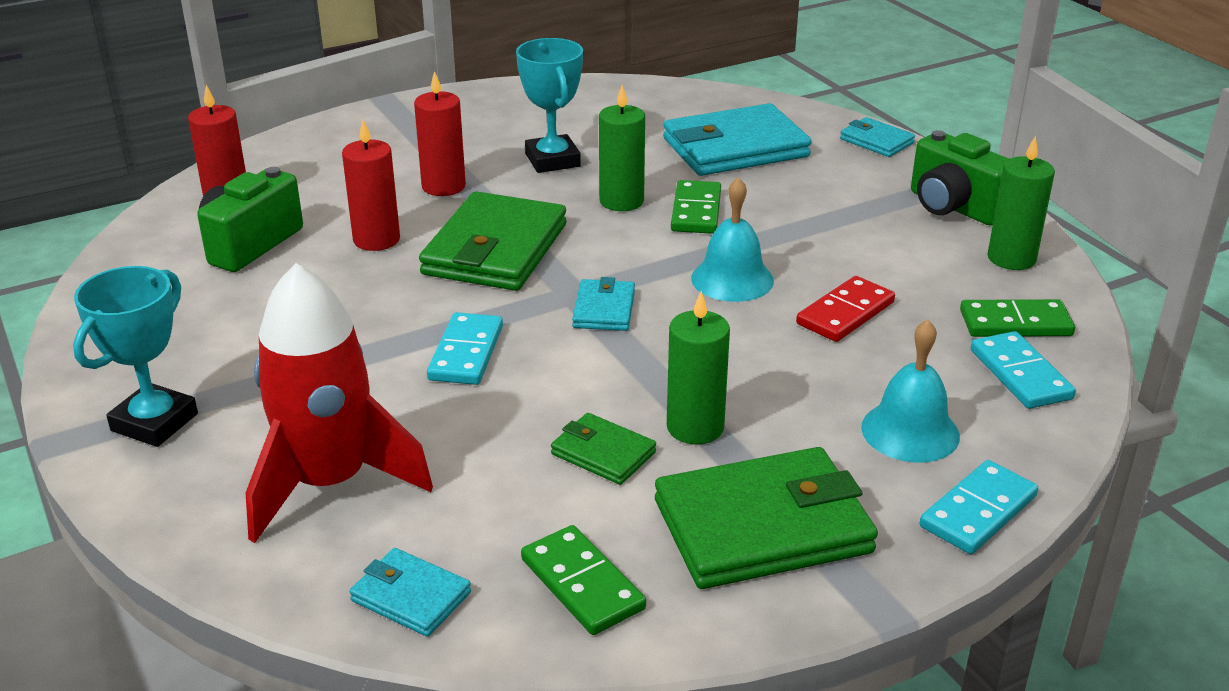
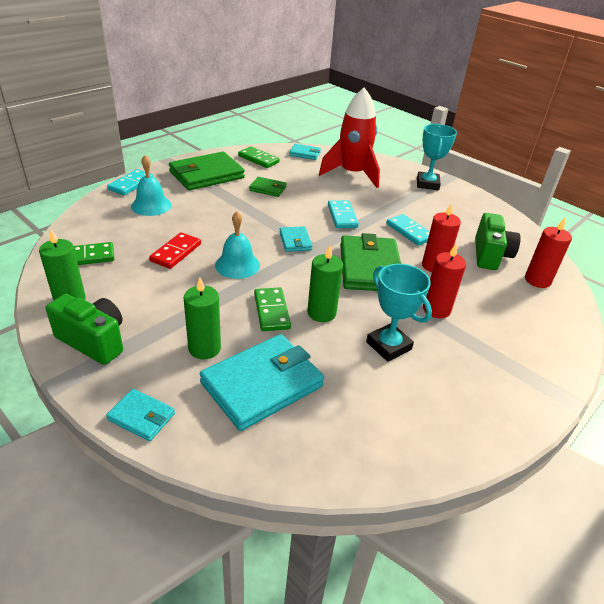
camera: 160 degrees right, 5 degrees up
green candle [667,291,730,444] -> green candle moved to [184,277,221,359]
turquoise domino [971,331,1076,409] -> turquoise domino moved to [386,214,430,246]

